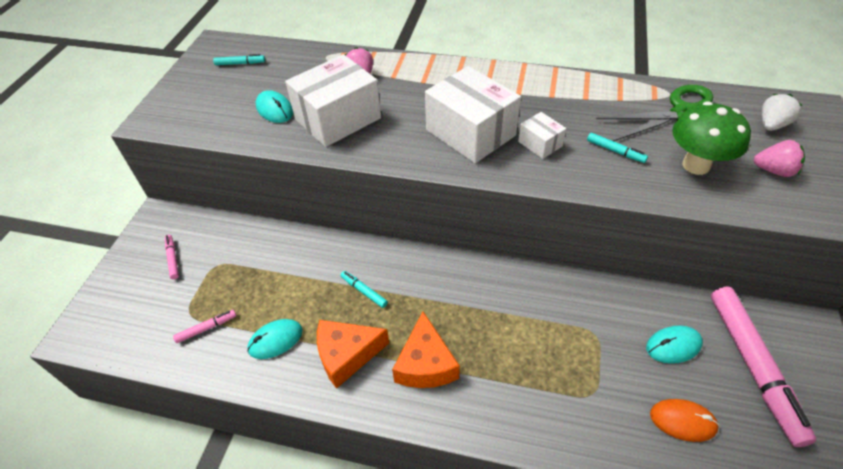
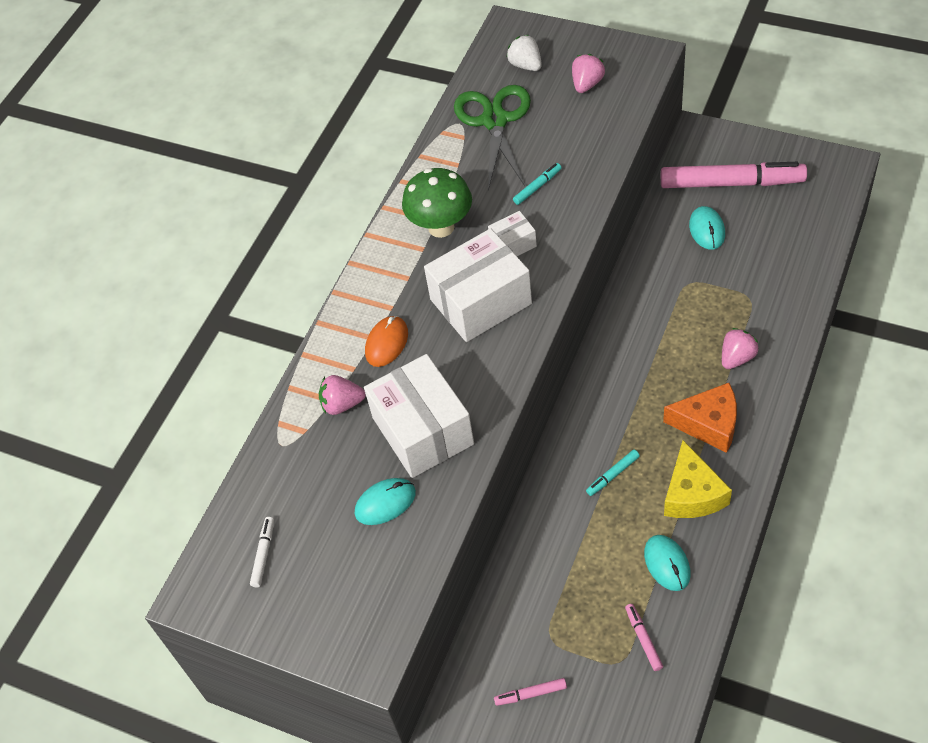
camera: 75 degrees left, 5 degrees up
turquoise marker [213,54,265,65] -> white marker [250,517,274,587]
orange cheese [317,320,389,389] -> yellow cheese [664,440,732,518]
orange mouse [650,399,719,442] -> orange mouse moved to [365,316,408,367]
green mushroom [672,101,751,175] -> green mushroom moved to [402,168,472,238]
none -> pink strawberry [722,328,759,369]

